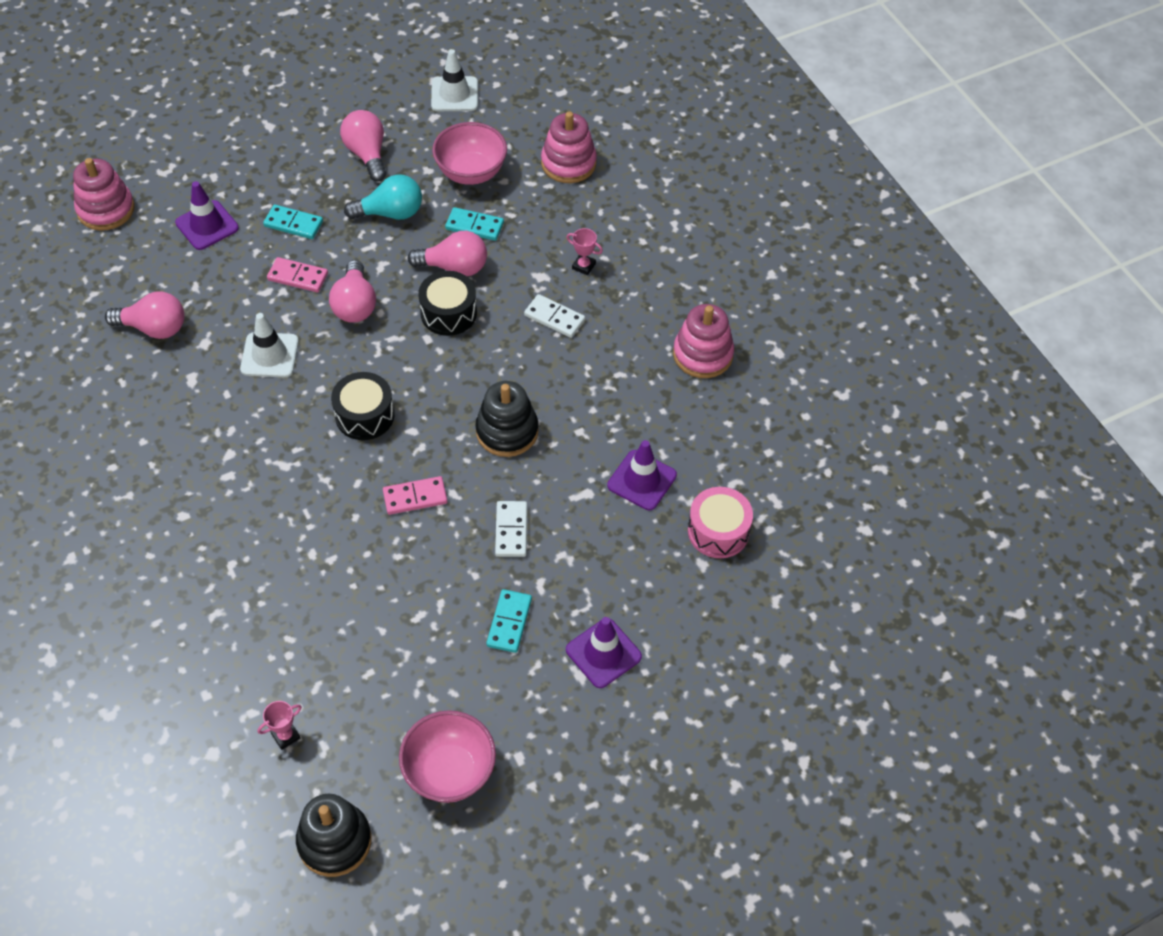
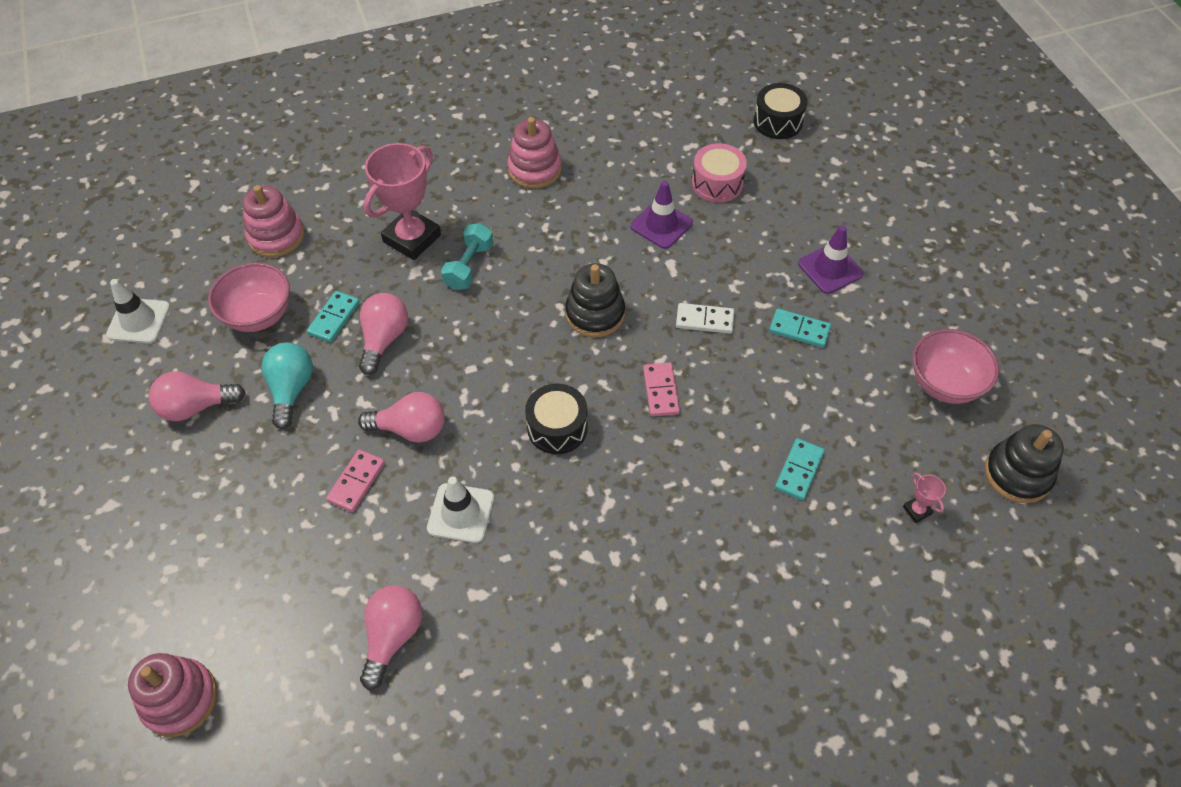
camera: 80 degrees left, 0 degrees up
purple traffic cone [175,181,239,250] -> none
turquoise domino [263,204,323,239] -> turquoise domino moved to [775,438,825,500]
black drum [418,271,477,336] -> black drum moved to [754,83,808,139]
white domino [524,294,585,338] -> turquoise dumbbell [441,223,494,290]
pink trophy [567,228,603,275] -> pink trophy [364,143,441,260], size x2.41

